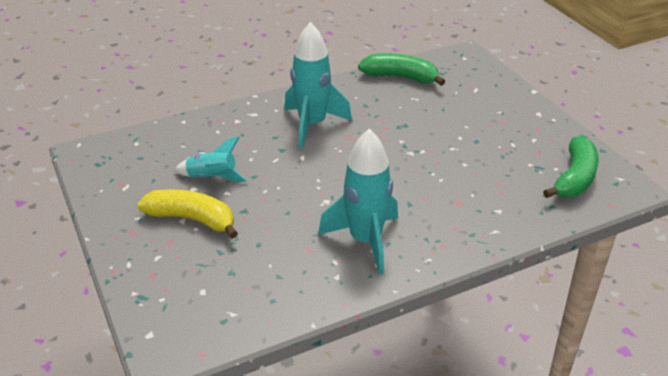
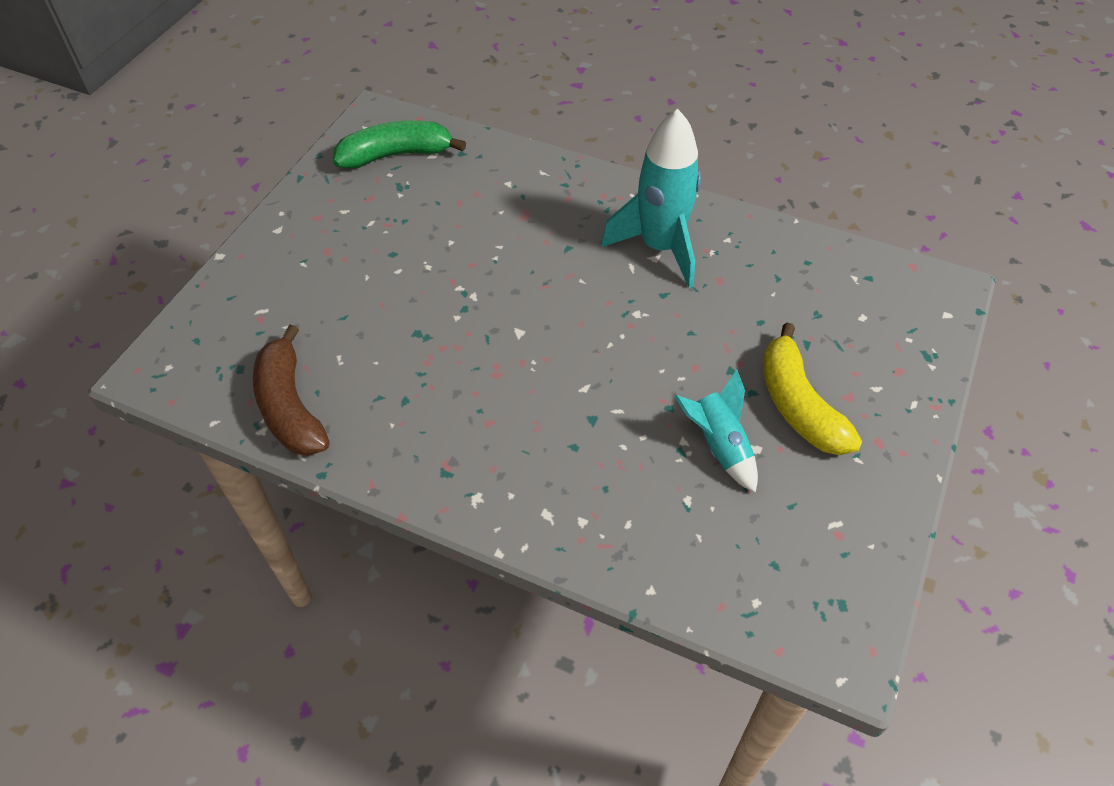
camera: 130 degrees left, 15 degrees up
turquoise rocket [284,22,352,149] -> none
green banana [358,53,445,86] -> brown banana [253,325,329,456]

